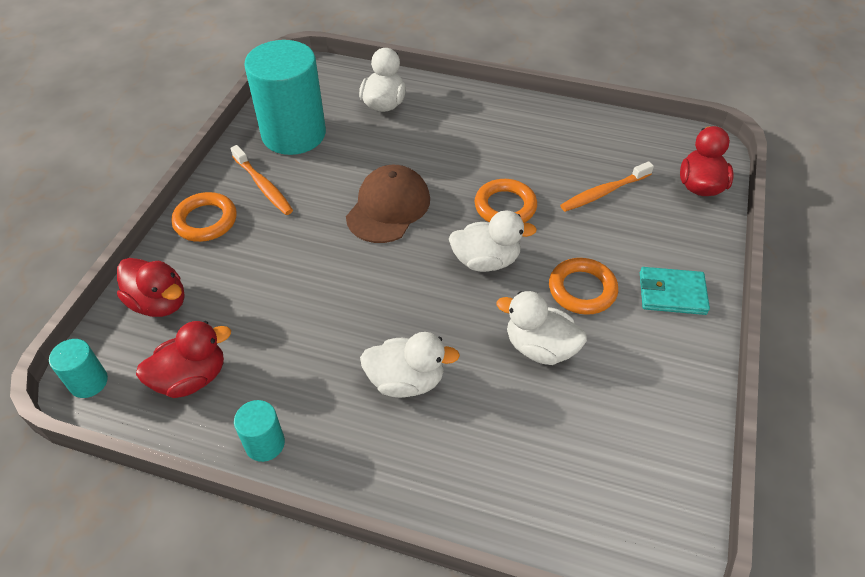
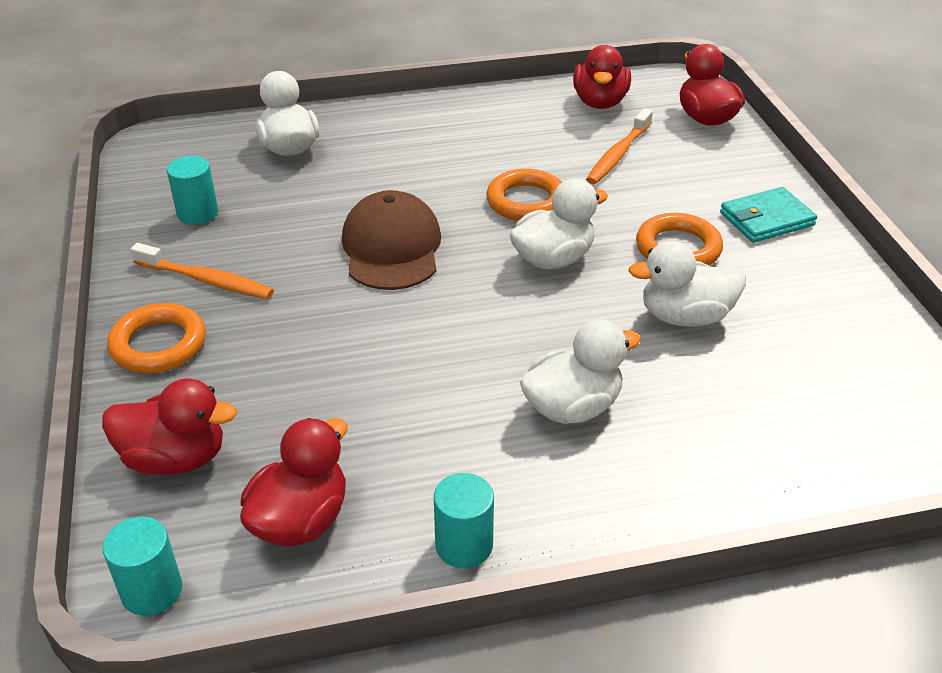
camera: 30 degrees left, 10 degrees down
turquoise cylinder [244,40,326,155] -> turquoise cylinder [167,156,218,225], size x0.44
none -> red duck [573,45,631,109]

